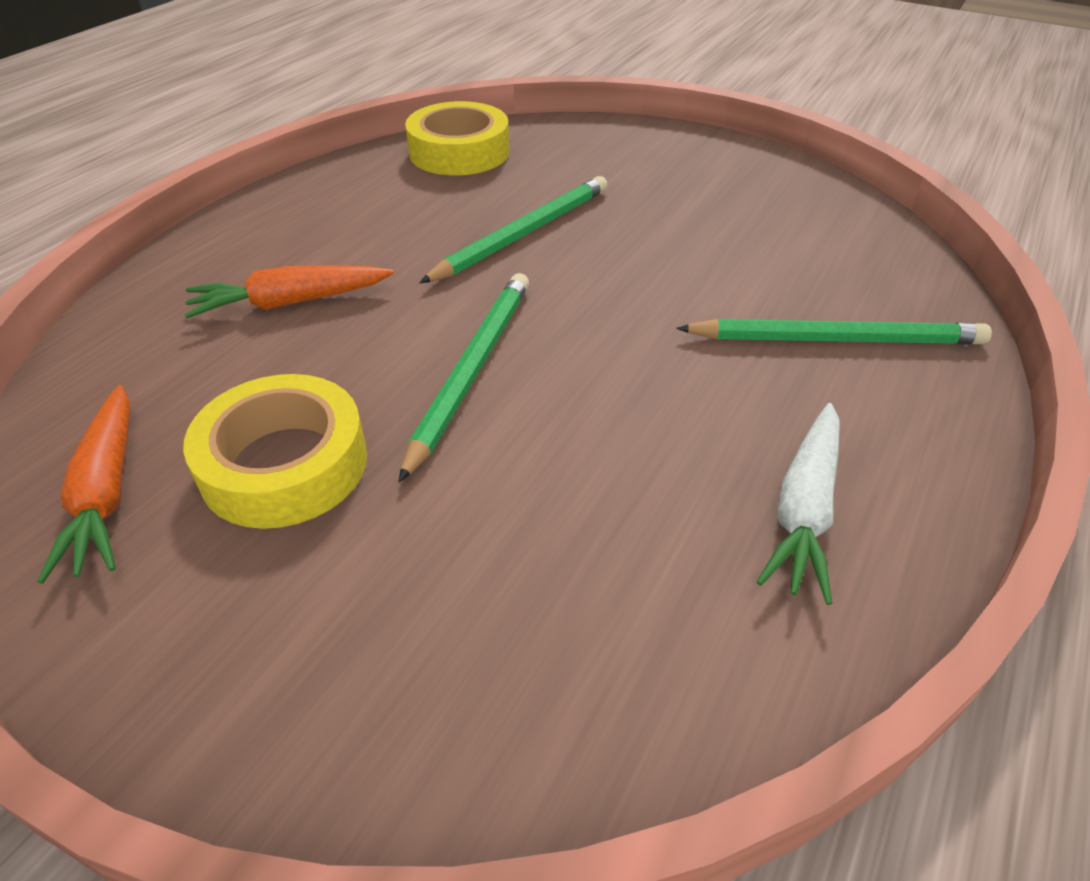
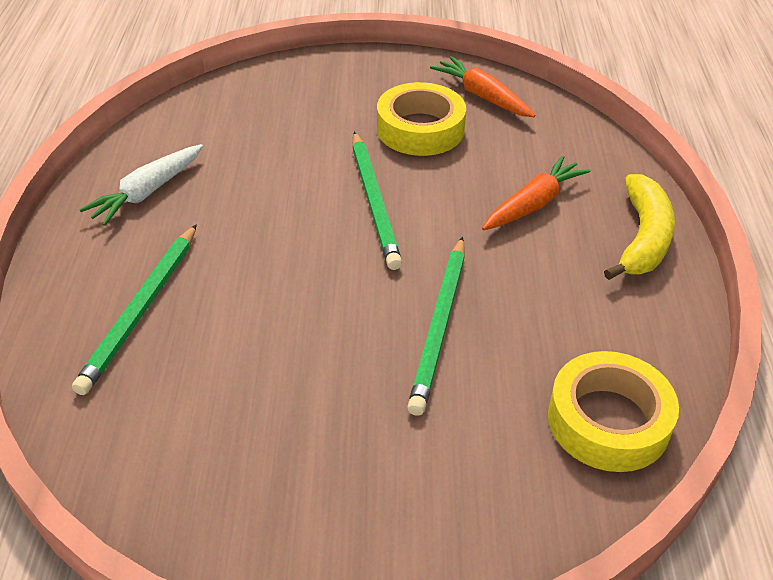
camera: 150 degrees right, 0 degrees up
green pencil [676,319,992,345] -> green pencil turned 45 degrees counterclockwise [72,224,197,395]
white carrot [757,403,840,605] -> white carrot turned 135 degrees counterclockwise [79,144,203,226]
none -> yellow banana [604,174,675,280]

